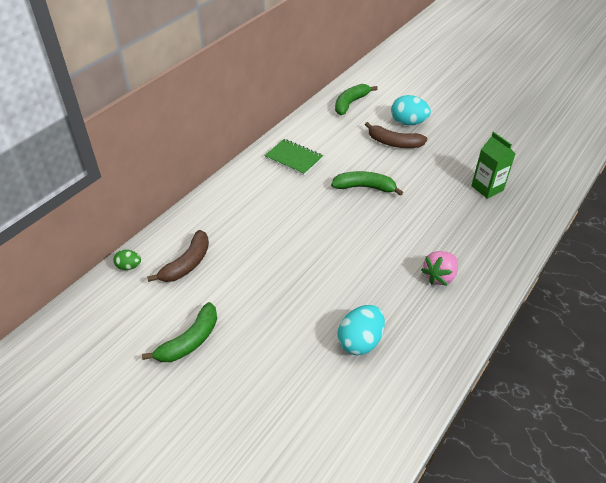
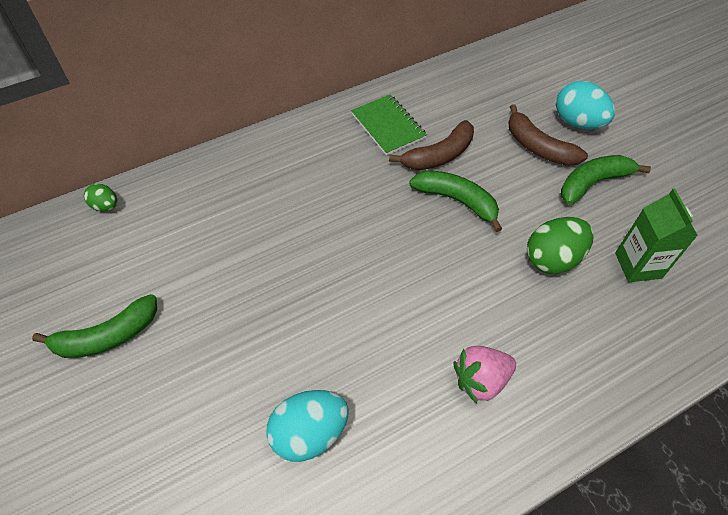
camera: 25 degrees right, 10 degrees up
brown banana [147,230,209,282] -> brown banana moved to [389,120,474,170]
green banana [335,84,377,115] -> green banana moved to [561,155,651,205]
none -> green egg [527,217,594,274]

